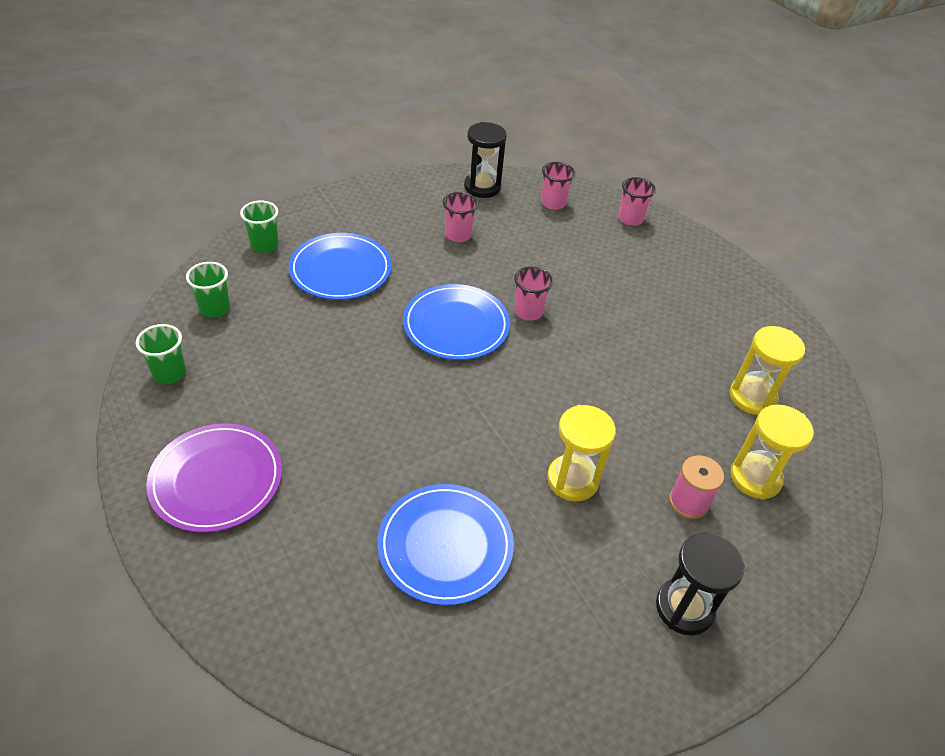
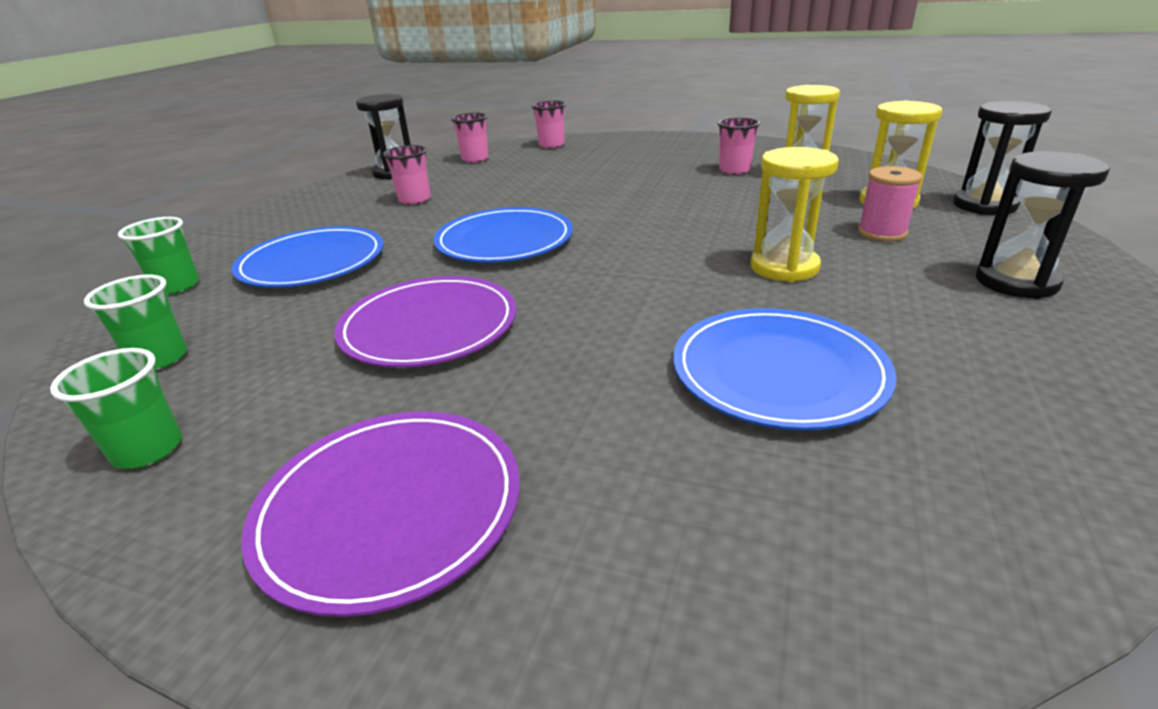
camera: 35 degrees left, 15 degrees down
pink cup [514,266,553,321] -> pink cup moved to [718,117,760,175]
none -> purple plate [334,276,517,368]
none -> black hourglass [953,101,1052,215]

